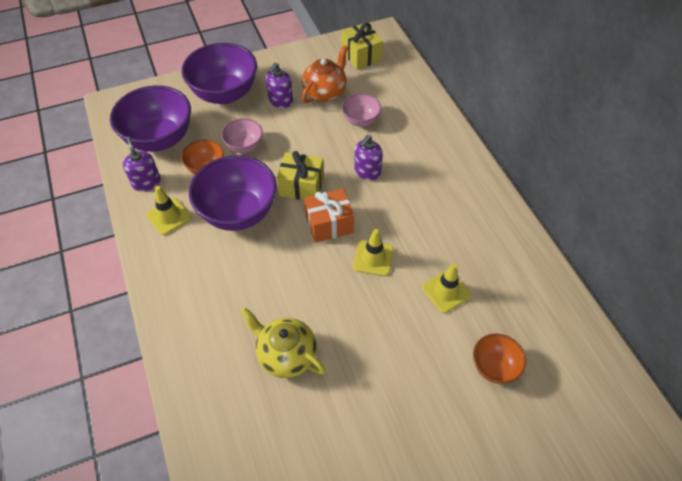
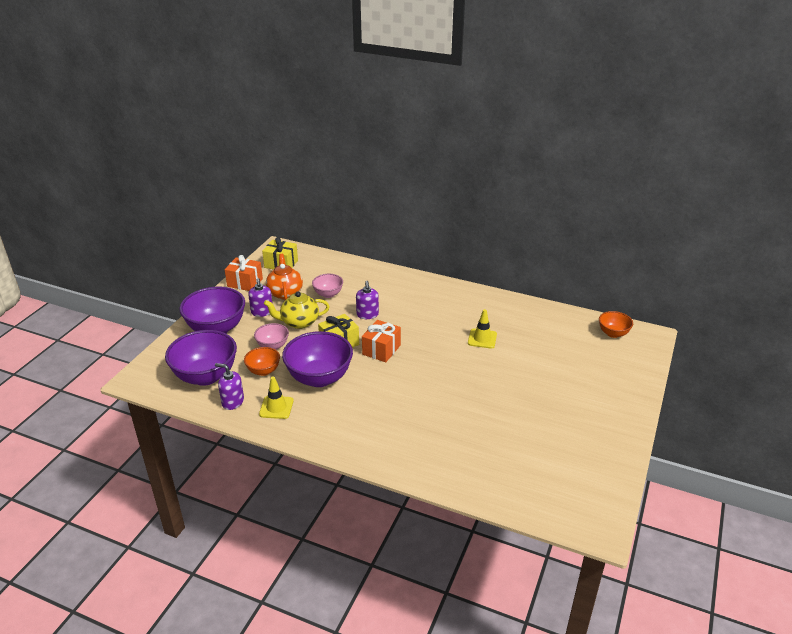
camera: 45 degrees left, 20 degrees down
yellow teapot [241,308,326,378] -> yellow teapot moved to [264,292,330,329]
yellow traffic cone [353,229,394,276] -> none
orange bowl [473,333,526,384] -> orange bowl moved to [599,311,633,338]
none -> orange gift [225,255,263,291]

